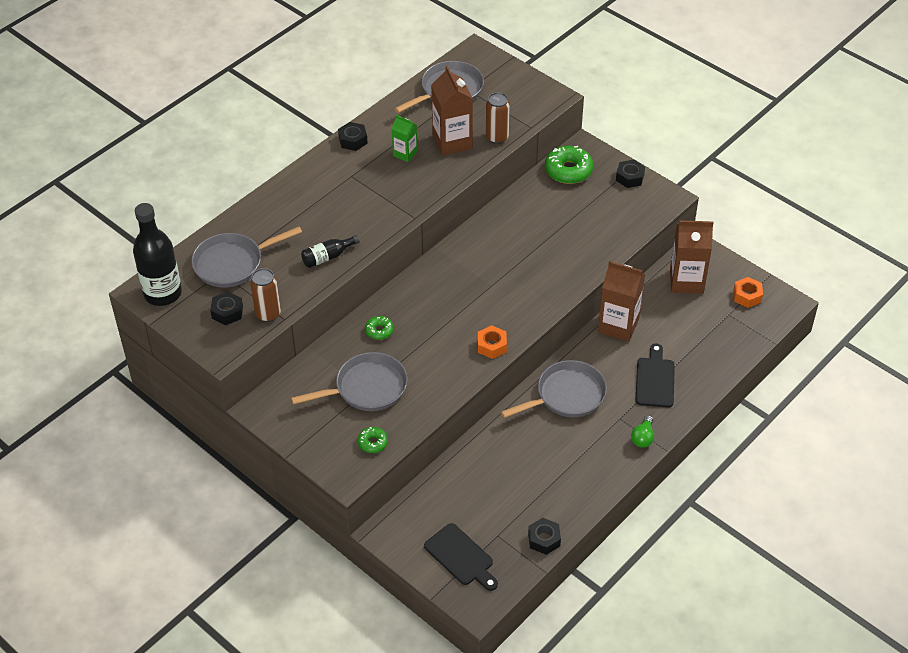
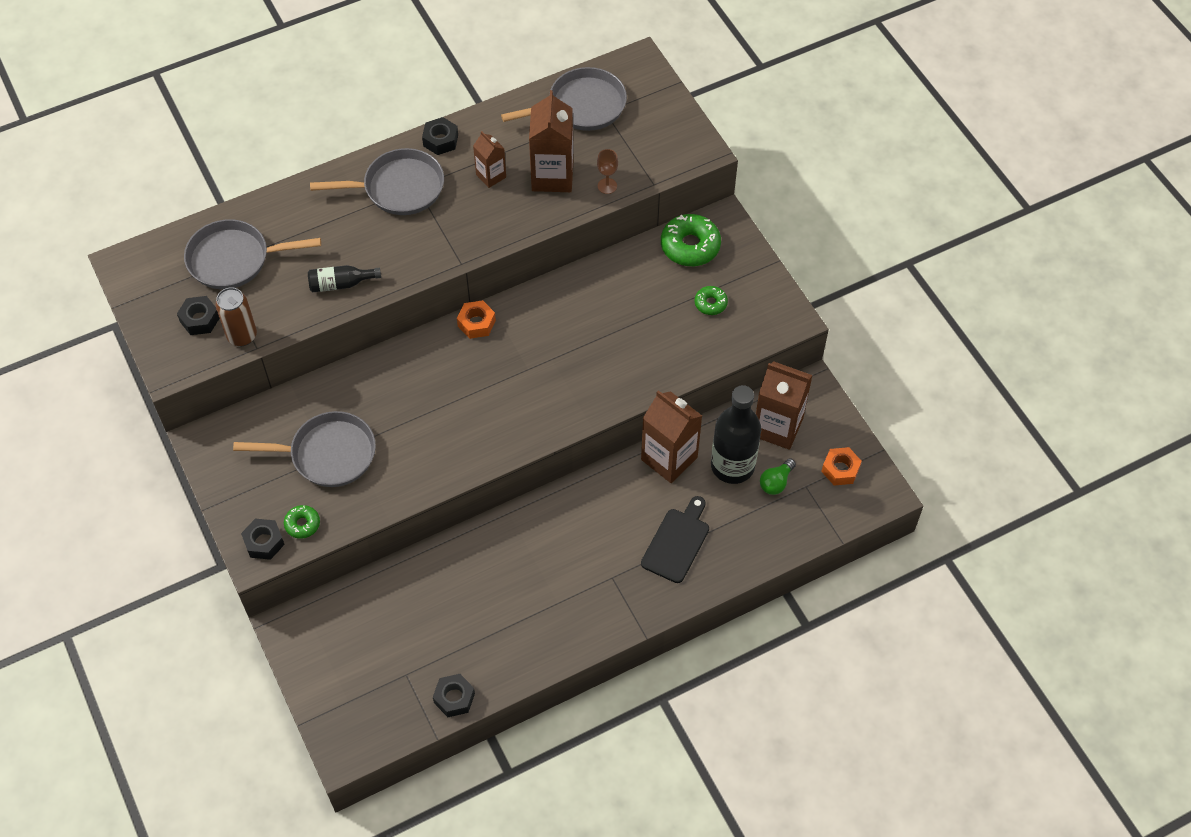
camera: 20 degrees right, 10 degrees up
black bottle [133,203,182,306] -> black bottle moved to [711,385,761,484]
green donut [365,316,394,340] -> green donut moved to [695,286,728,315]
green carton [392,115,417,162] -> brown carton [473,131,506,188]
black cutting board [424,523,498,591] -> none
orange nut [478,325,507,359] -> orange nut moved to [457,300,496,339]
brown can [486,92,510,144] -> brown goblet [597,149,618,194]
grey pan [501,360,607,418] -> grey pan moved to [310,148,444,215]
black nut [616,160,645,188] -> black nut moved to [241,519,285,560]
green light bulb [631,415,654,448] -> green light bulb moved to [760,458,796,495]

